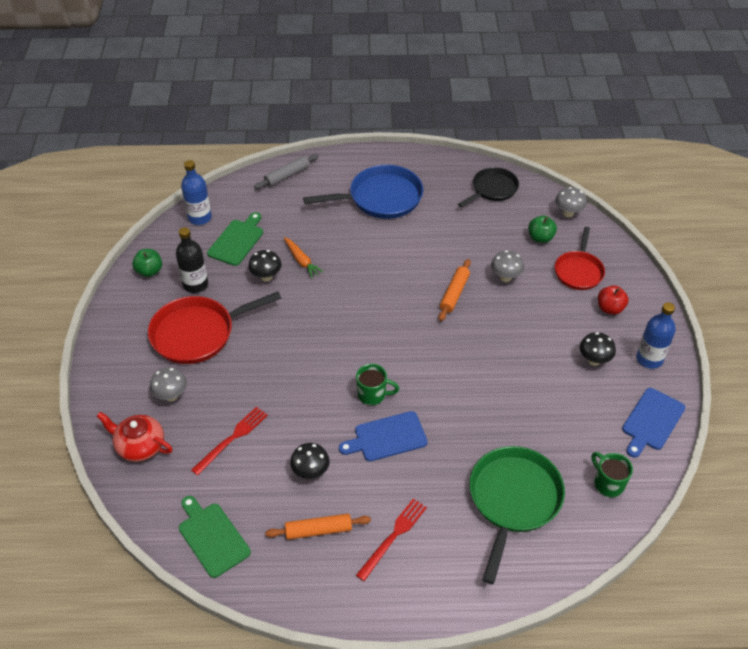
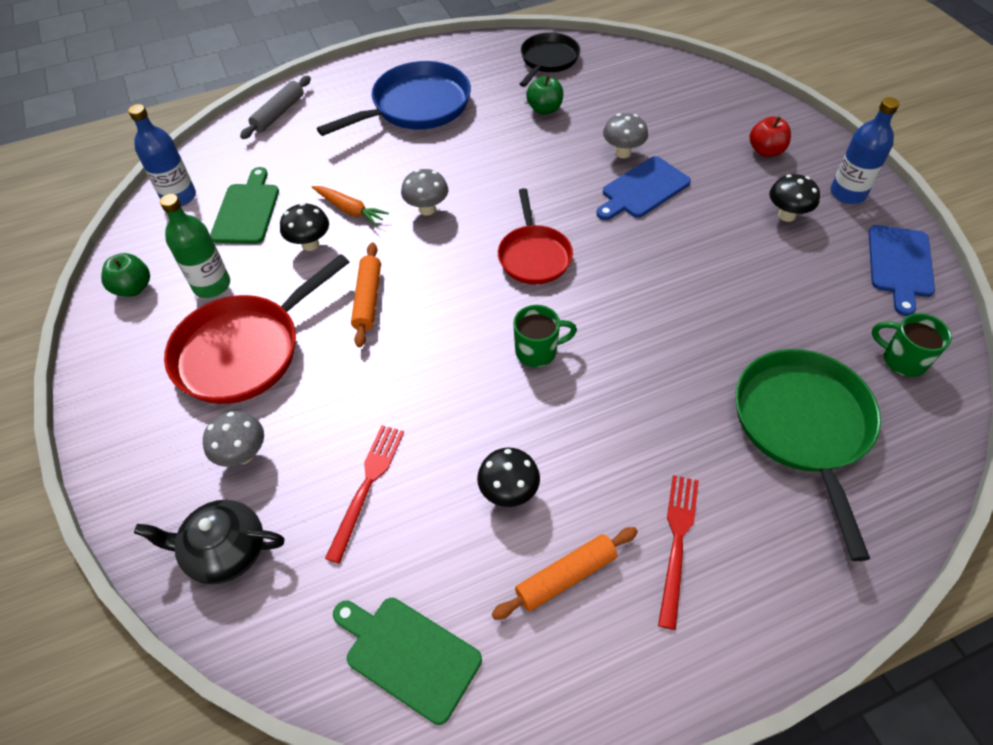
camera: 20 degrees left, 5 degrees up
red teapot [97,412,173,462] -> black teapot [134,500,285,584]
black bottle [176,227,208,293] -> green bottle [160,194,230,298]
blue cutting board [339,411,428,462] -> blue cutting board moved to [596,156,691,220]
orange rolling pin [438,259,471,321] -> orange rolling pin moved to [351,243,381,347]
green apple [528,215,557,243] -> green apple moved to [526,75,564,115]
grey mushroom [555,187,587,218] -> grey mushroom moved to [401,169,448,215]
red pan [555,227,605,290] -> red pan moved to [498,188,573,284]

